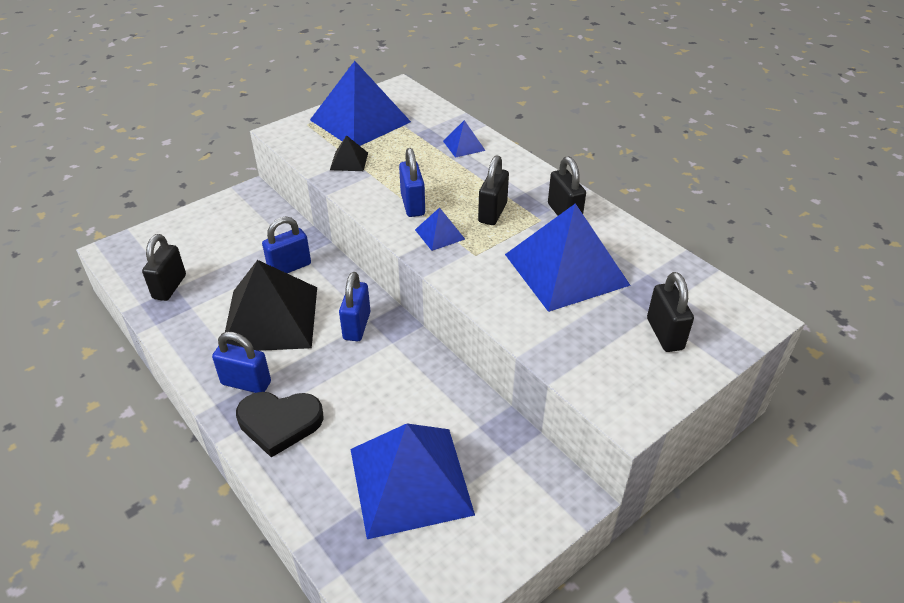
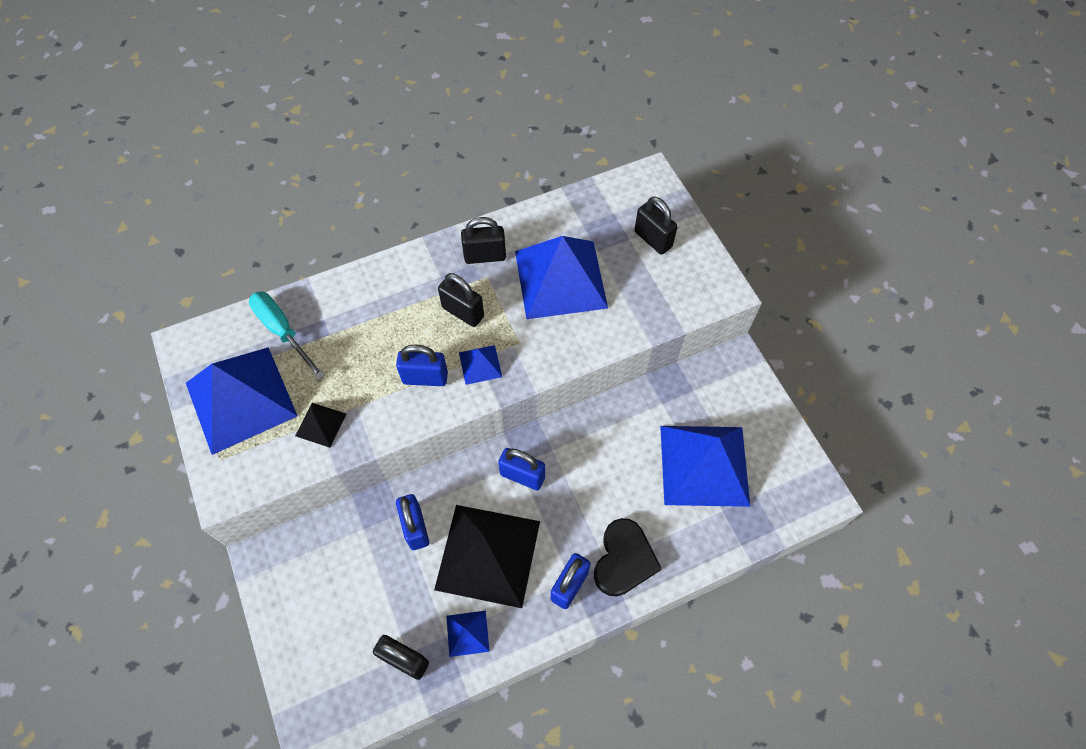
camera: 75 degrees left, 20 degrees up
blue pyramid [443,120,486,158] -> blue pyramid moved to [446,611,490,657]
black padlock [647,272,694,352] -> black padlock turned 45 degrees clockwise [634,196,678,255]
none -> turquoise screwdriver [249,292,325,379]

